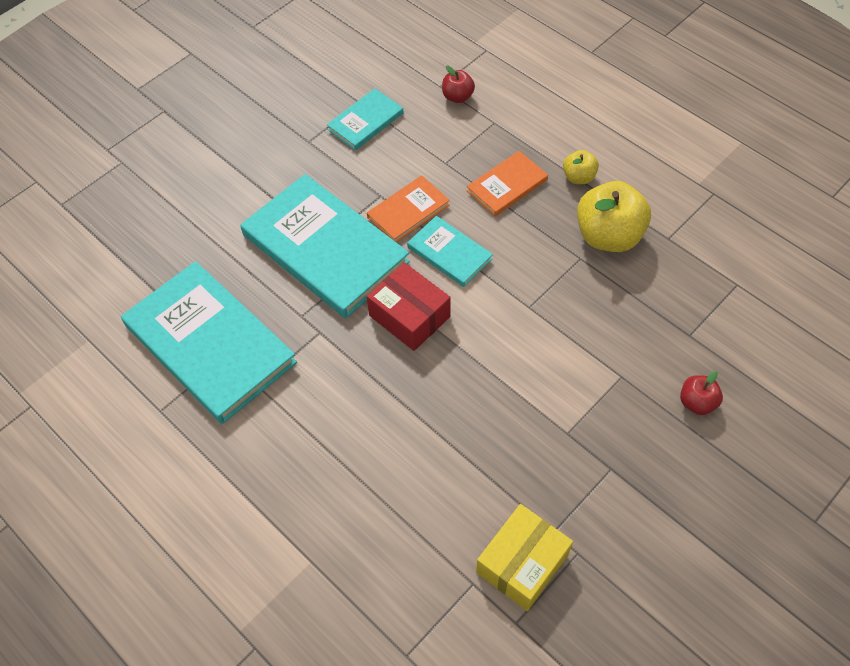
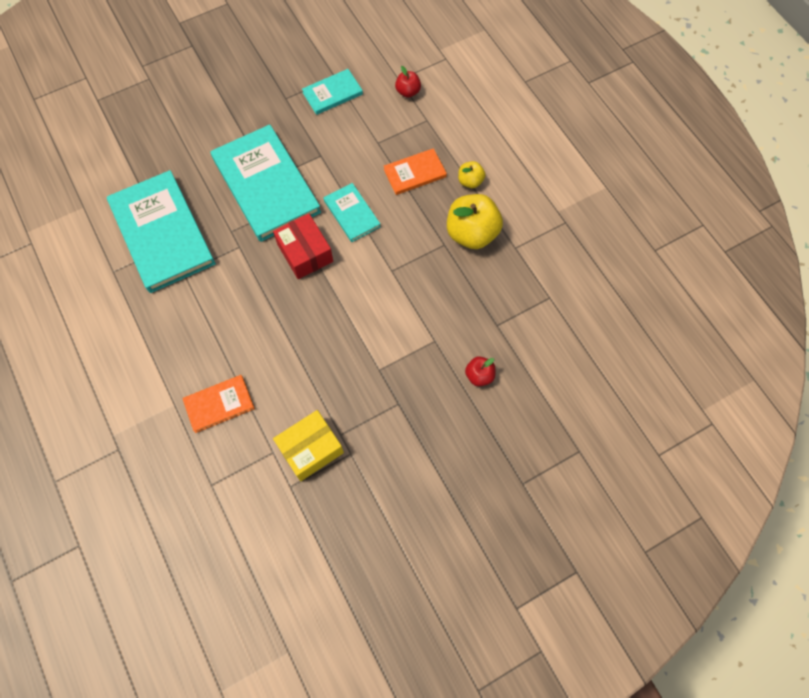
camera: 15 degrees right, 10 degrees up
orange book [367,175,450,243] -> orange book moved to [182,375,255,433]

